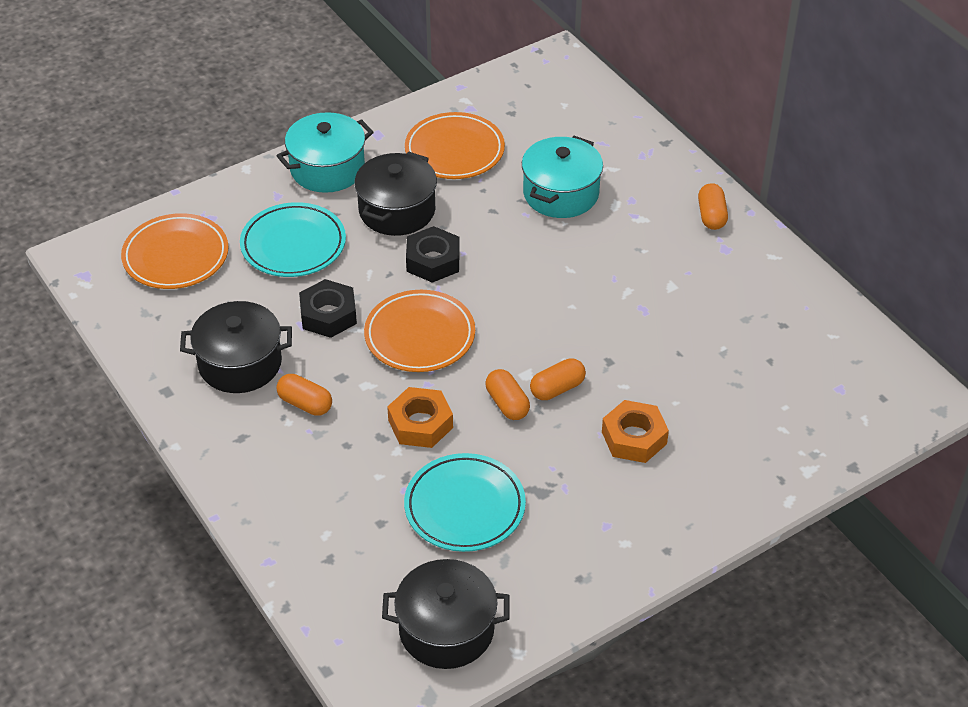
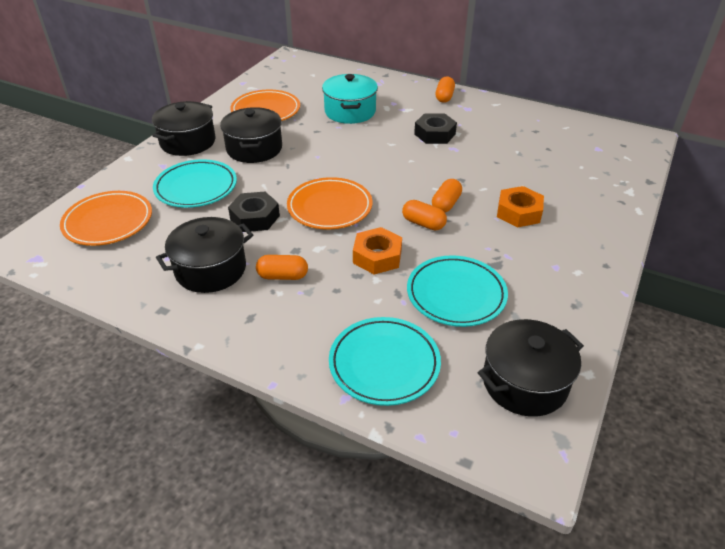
camera: 30 degrees left, 5 degrees down
turquoise pot [277,112,374,193] -> black pot [152,101,216,156]
black nut [406,226,460,283] -> black nut moved to [414,113,457,144]
orange capsule [698,183,728,230] -> orange capsule turned 45 degrees clockwise [435,77,455,103]
none -> turquoise plate [329,317,441,406]

